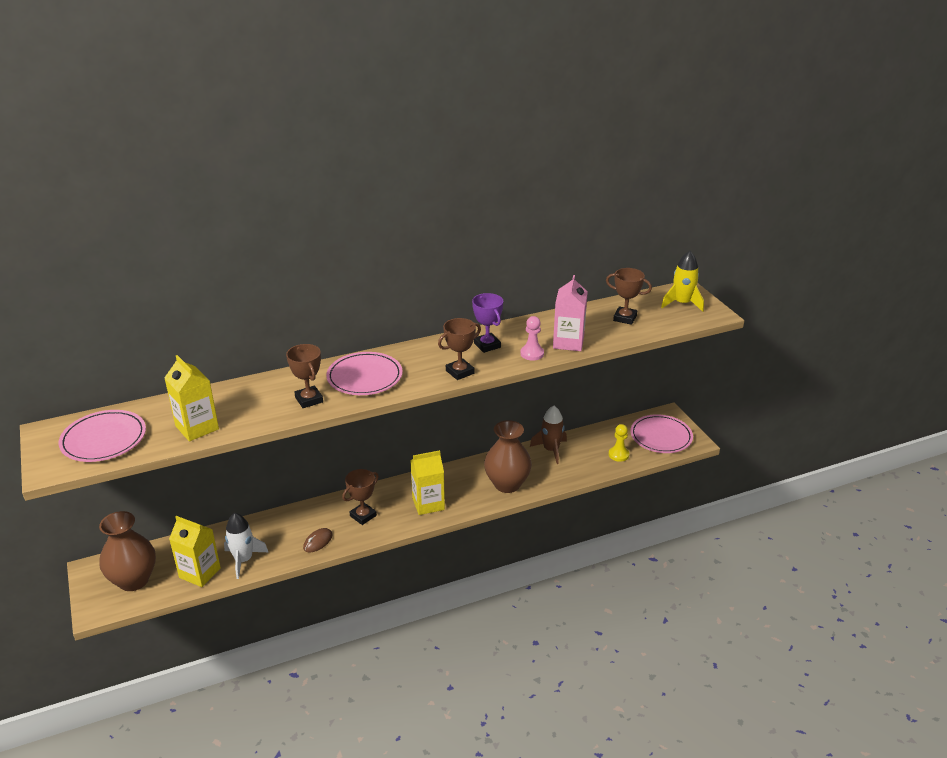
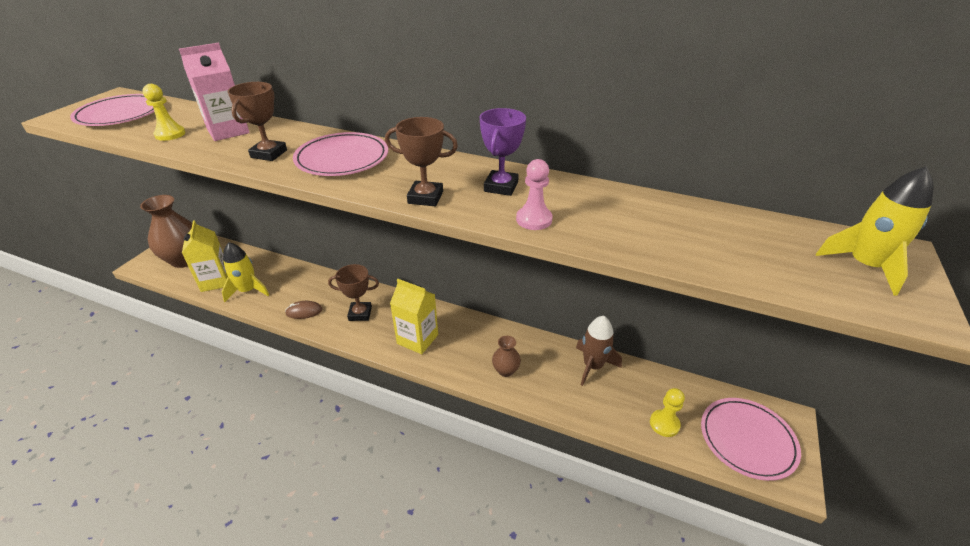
camera: 45 degrees right, 5 degrees up
yellow carton [164,355,219,441] -> yellow pawn [142,84,186,141]
white rocket [224,513,268,579] -> yellow rocket [222,242,269,302]
brown vase [484,420,532,493] -> brown vase [492,336,521,377], size x0.49
pink carton [553,275,588,351] -> pink carton moved to [179,43,250,141]
brown trophy [606,268,652,325] -> none

